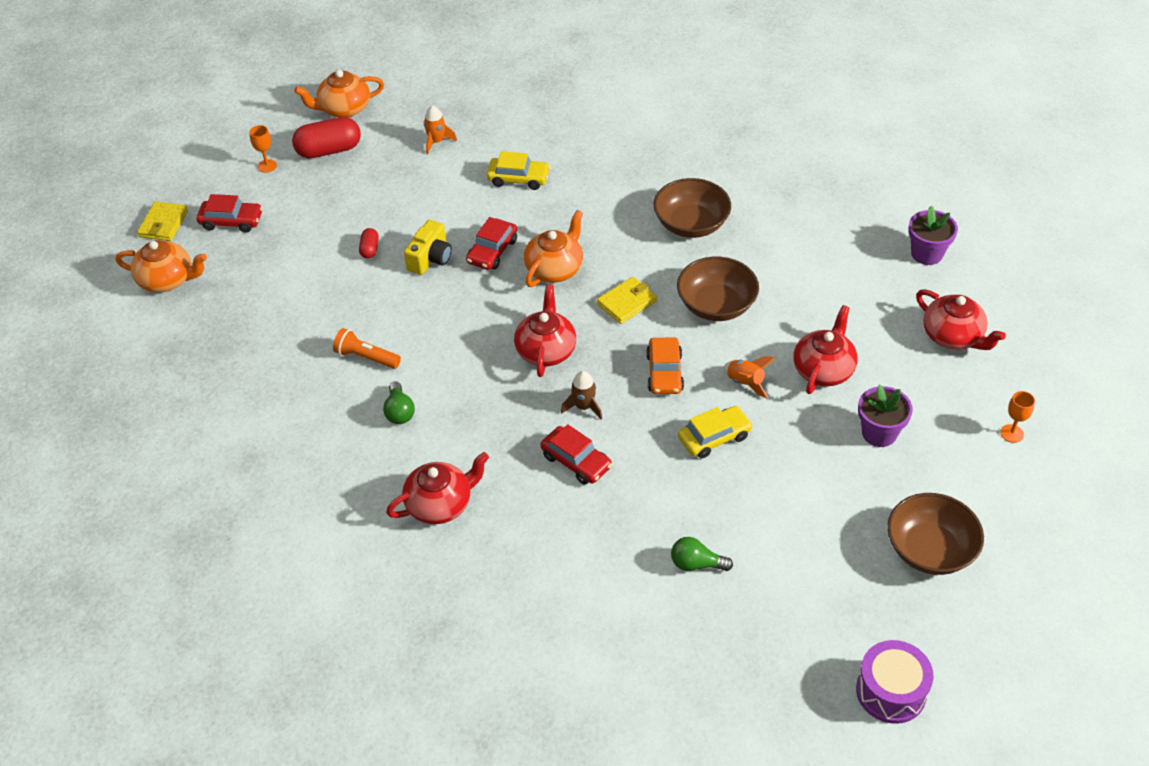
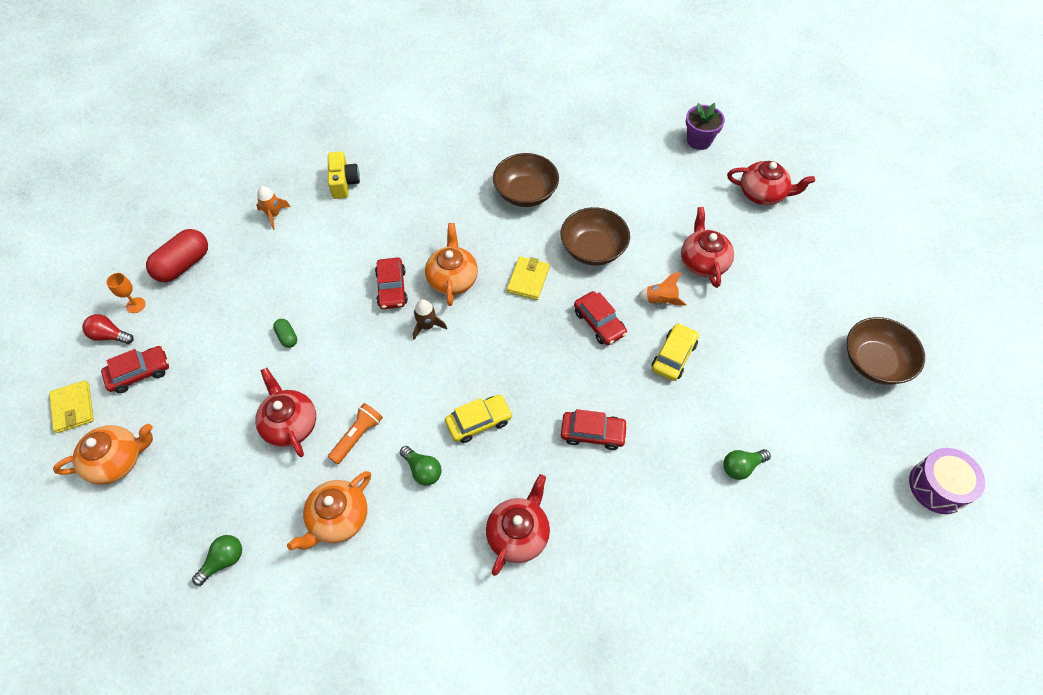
camera: 35 degrees left, 10 degrees up
orange teapot [294,70,384,118] -> orange teapot moved to [287,471,371,550]
orange flashlight [333,328,401,369] -> orange flashlight turned 135 degrees clockwise [328,403,383,464]
red capsule [359,228,379,259] -> green capsule [273,319,297,348]
yellow camera [404,220,452,275] -> yellow camera moved to [328,151,360,199]
yellow car [487,151,550,190] -> yellow car moved to [445,395,513,443]
red teapot [514,284,576,377] -> red teapot moved to [255,368,316,457]
brown rocket [561,371,602,420] -> brown rocket moved to [413,300,447,340]
orange car [646,337,684,394] -> red car [574,291,627,345]
purple flower pot [858,385,913,447] -> none
orange goblet [1000,391,1035,443] -> none
none -> red light bulb [82,314,134,344]
none -> green light bulb [192,535,242,586]

